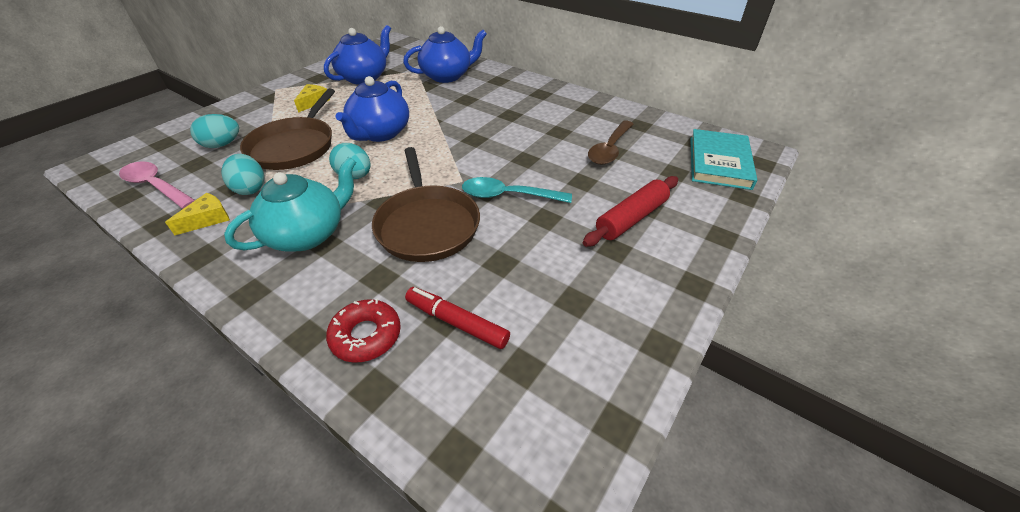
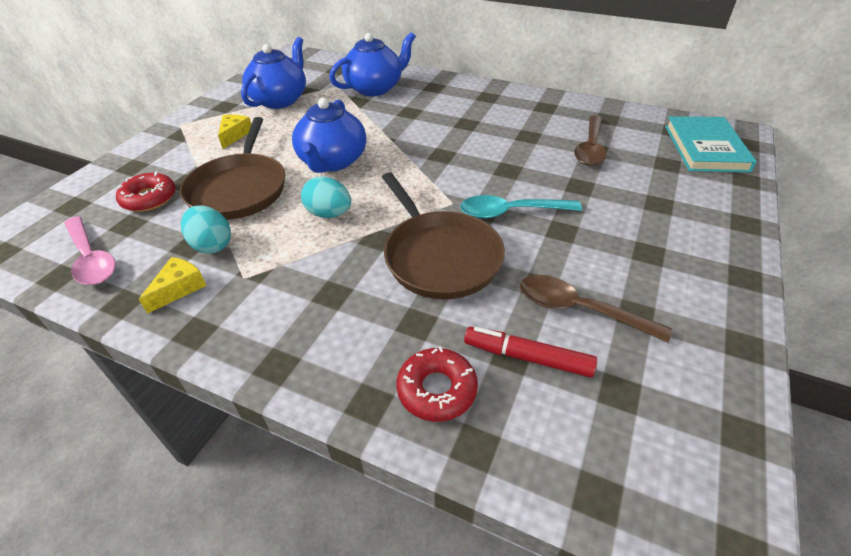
camera: 10 degrees left, 0 degrees up
pink spoon [119,162,195,209] -> pink spoon turned 150 degrees counterclockwise [64,216,116,285]
turquoise egg [190,114,239,148] -> red donut [116,171,176,212]
turquoise teapot [224,157,356,252] -> none
red rolling pin [583,176,678,247] -> none
none -> brown spoon [520,275,672,343]

